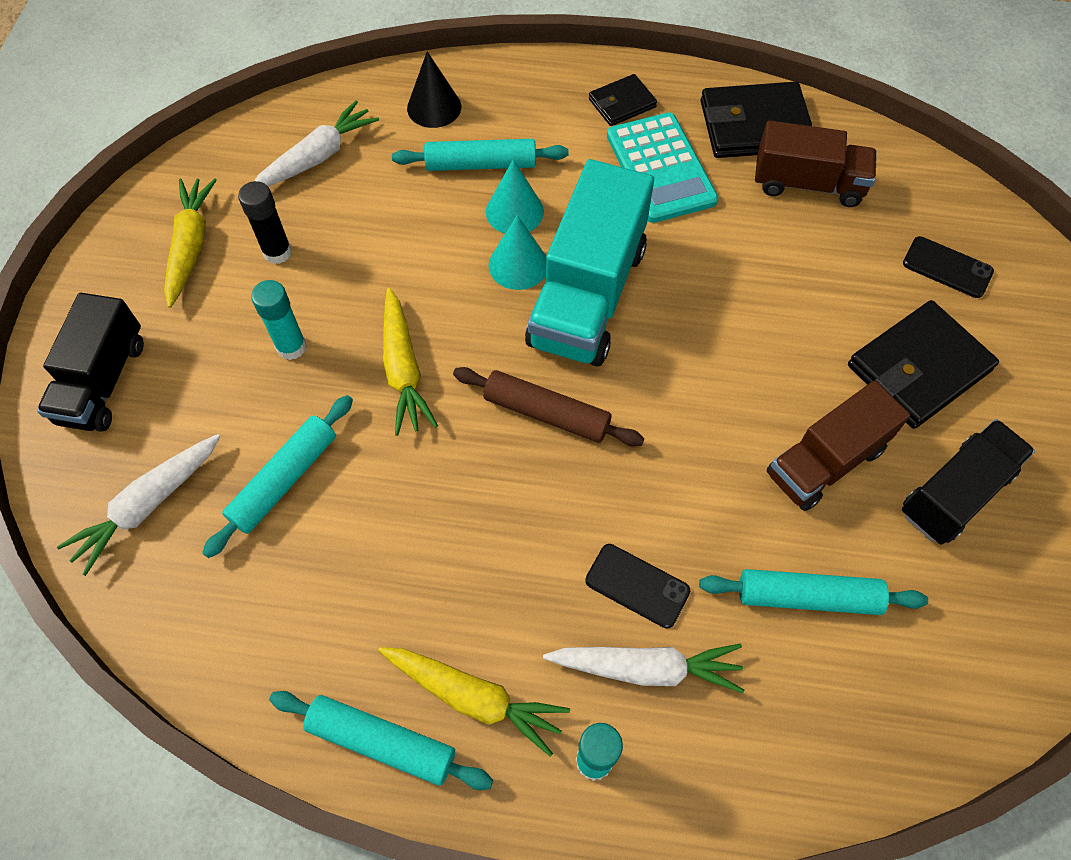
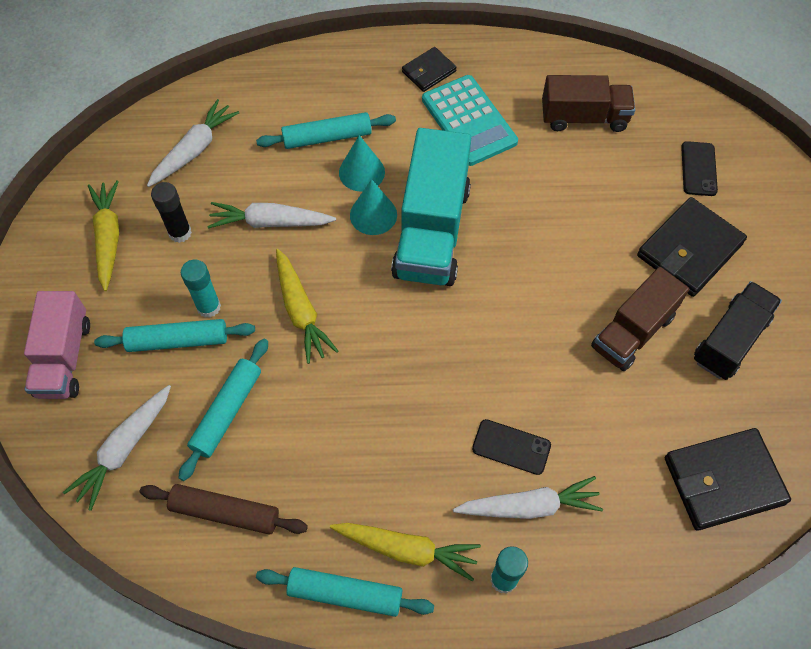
camera: 10 degrees left, 0 degrees up
black truck [37,293,144,432] -> pink truck [24,291,90,399]
black cone [407,52,461,128] -> none
brown rolling pin [453,367,644,447] -> brown rolling pin moved to [140,484,308,535]
turquoise rolling pin [699,569,928,615] -> turquoise rolling pin moved to [94,319,255,352]
black wallet [700,82,812,158] -> black wallet moved to [665,428,791,530]
black phone [903,236,994,298] -> black phone turned 75 degrees clockwise [681,141,718,196]
none -> white carrot [207,202,336,229]

